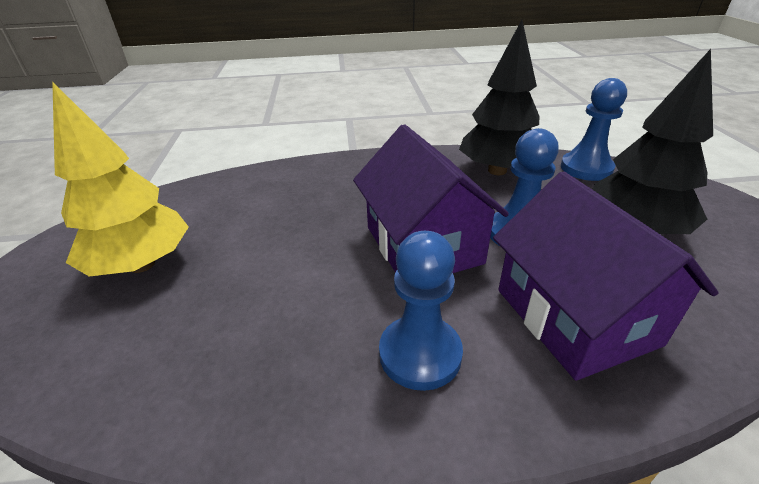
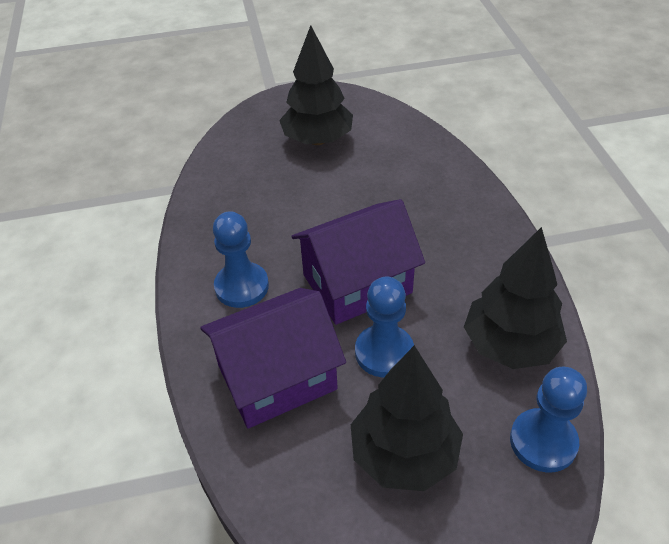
camera: 85 degrees right, 10 degrees up
yellow tree [52,82,189,277] -> black tree [279,25,353,145]

